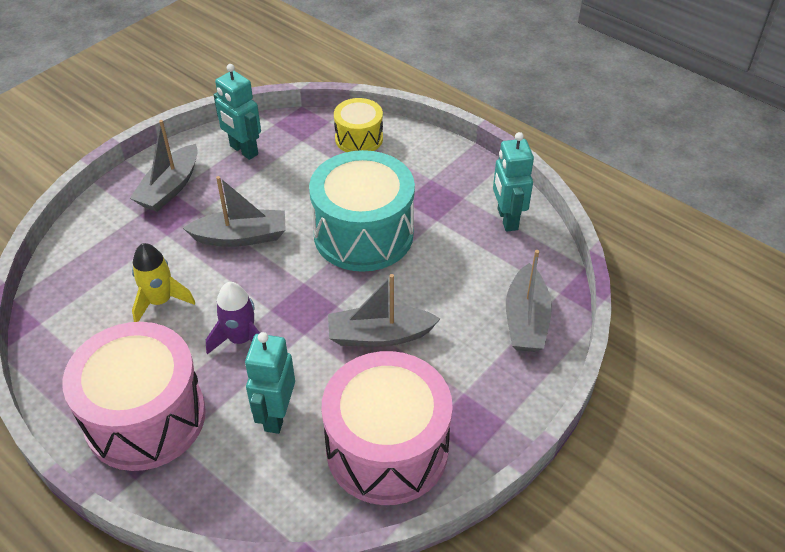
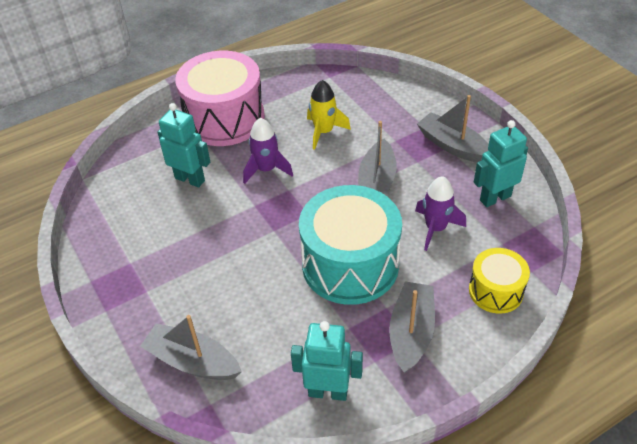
camera: 110 degrees right, 0 degrees up
pink drum [321,351,453,505] -> none
grey boat [328,274,440,347] -> grey boat moved to [389,281,435,373]
none -> purple rocket [415,176,466,251]

